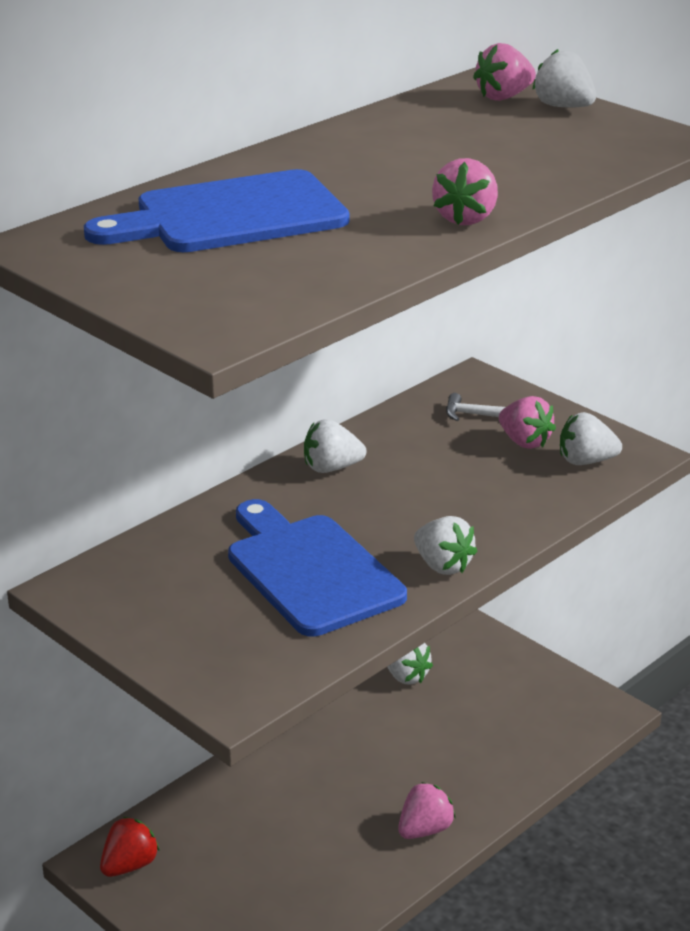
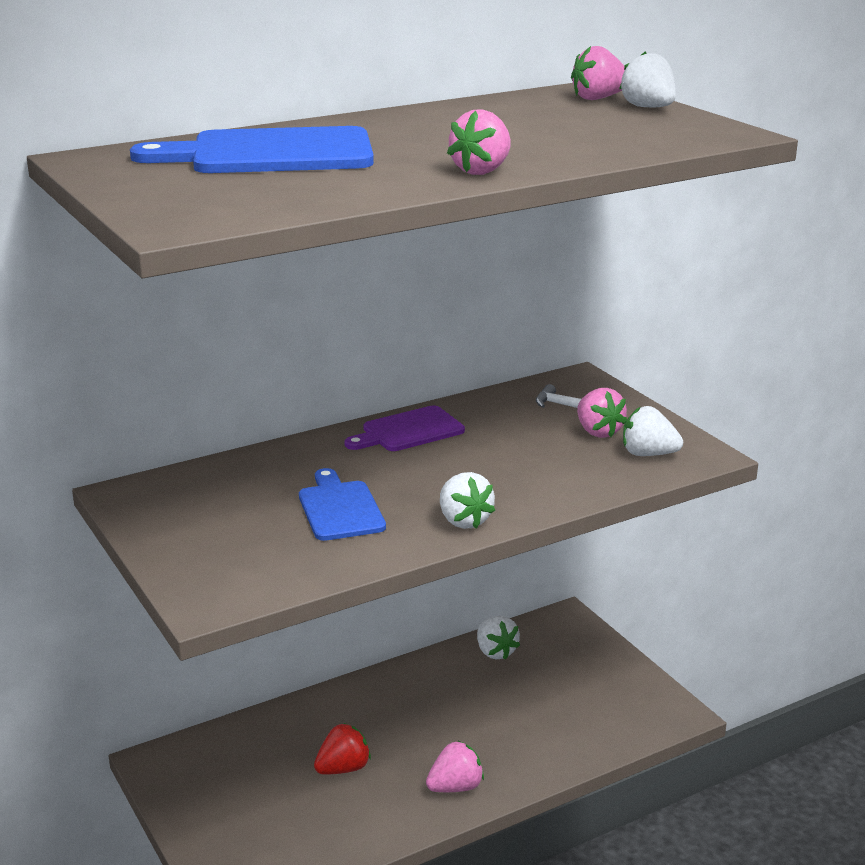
camera: 15 degrees right, 5 degrees down
red strawberry [100,817,160,877] -> red strawberry moved to [314,723,371,775]
blue cutting board [228,499,407,637] -> blue cutting board [299,468,386,541], size x0.62
white strawberry [304,419,366,473] -> purple cutting board [345,406,465,451]

